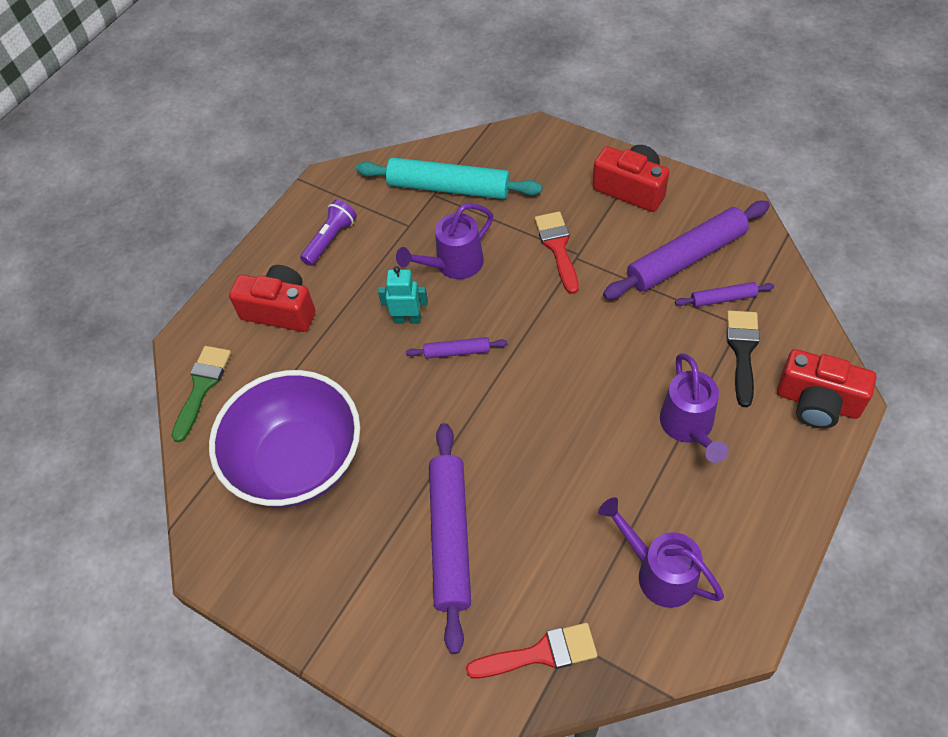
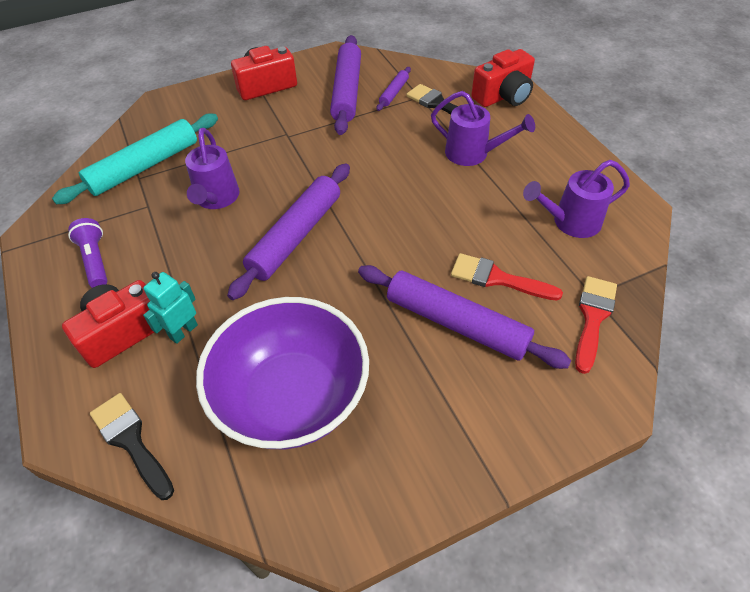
camera: 60 degrees left, 5 degrees down
green brush [172,346,231,442] -> black brush [90,393,174,500]
turquoise robot [378,266,428,324] -> turquoise robot moved to [143,272,198,344]
purple rolling pin [406,337,508,359] -> purple rolling pin [227,163,350,300], size x2.09
red brush [535,211,579,294] -> red brush moved to [451,253,563,300]

